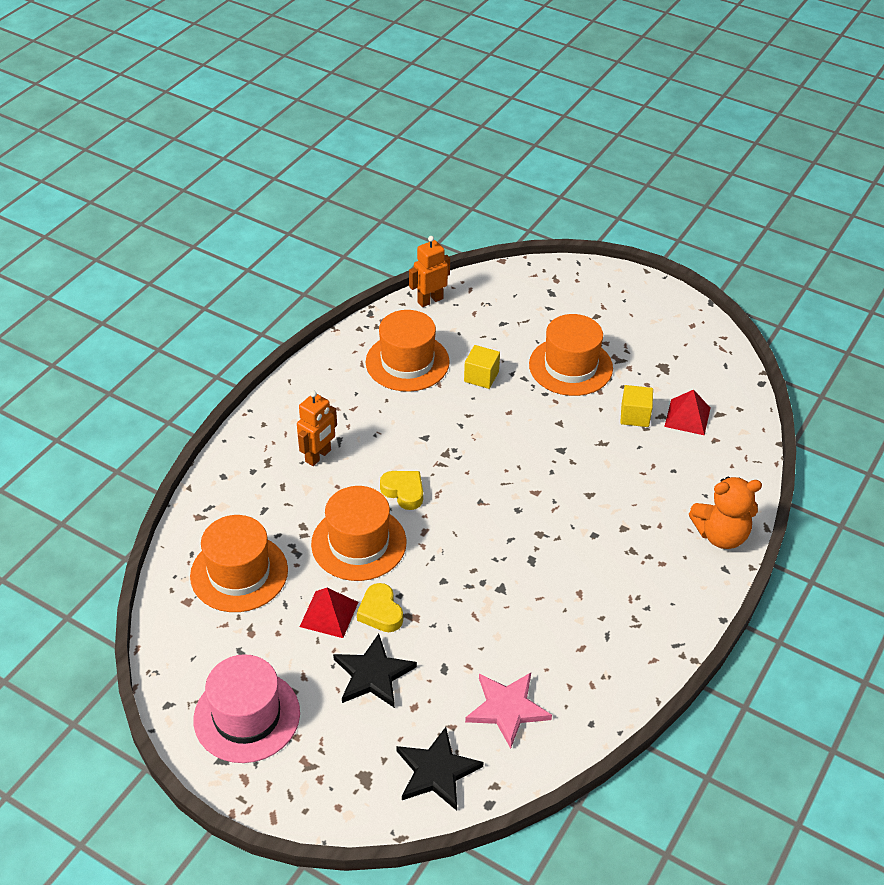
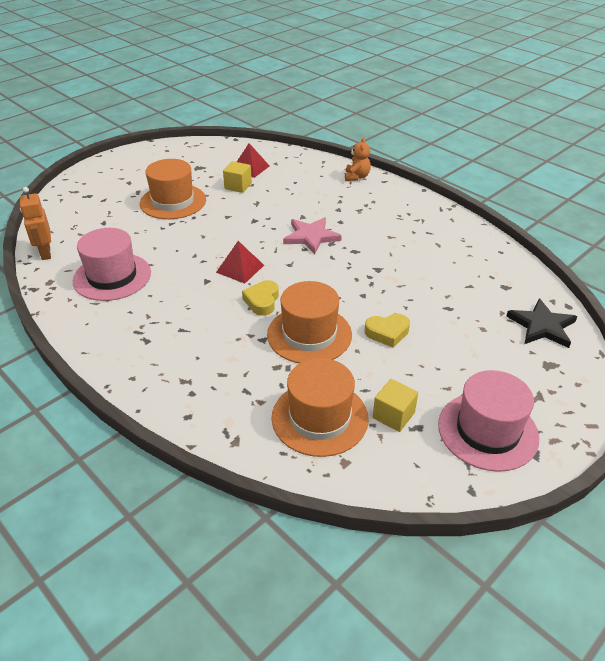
camera: 75 degrees left, 5 degrees down
orange robot [297,391,337,466] -> none
red pyramid [300,588,358,638] -> red pyramid moved to [216,241,264,283]
black star [333,634,417,708] -> none
orange hat [366,310,450,392] -> pink hat [73,228,151,301]
yellow heart [380,471,423,510] -> yellow heart turned 45 degrees counterclockwise [242,280,279,315]
yellow cube [464,345,500,389] -> yellow cube moved to [373,379,418,432]
pink star [465,673,552,749] -> pink star moved to [283,217,342,254]
orange teddy bear [689,477,762,549] -> orange teddy bear [345,137,371,181], size x0.65

